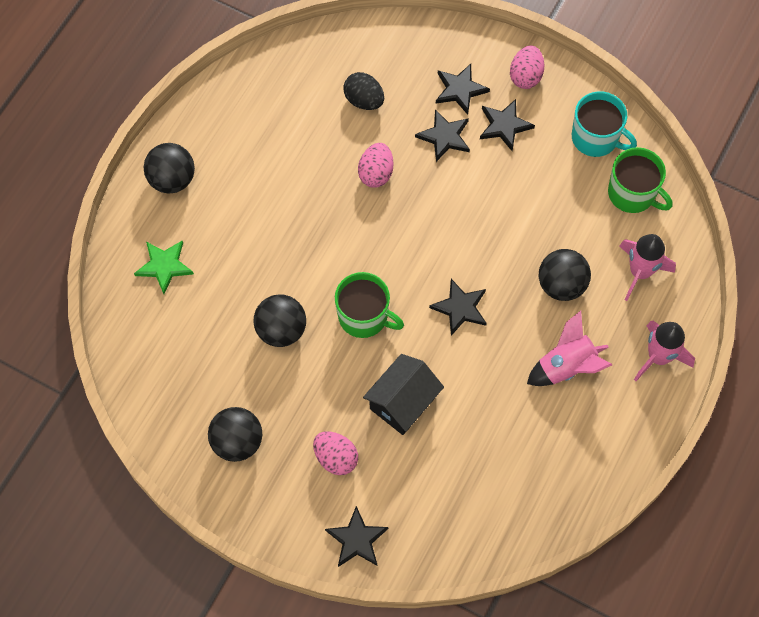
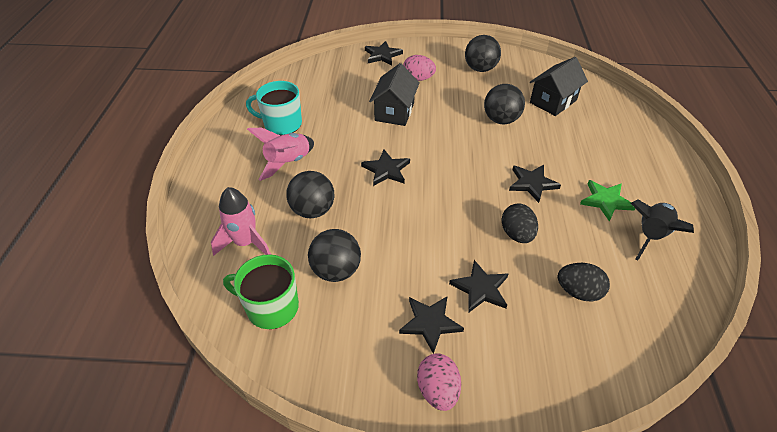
camera: 155 degrees right, 20 degrees down
green star [134,240,194,294] -> green star moved to [580,180,635,221]
black ball [144,143,195,194] -> black ball moved to [308,229,361,282]
green mug [335,272,404,338] -> none
pink egg [358,143,393,188] -> black egg [501,204,538,243]
black star [436,64,490,115] -> black star moved to [509,165,561,203]
turquoise mug [572,91,637,157] -> turquoise mug moved to [246,81,302,135]
pink rocket [634,320,695,381] -> none
none -> black house [530,57,588,116]
none -> black rocket [630,200,694,261]

